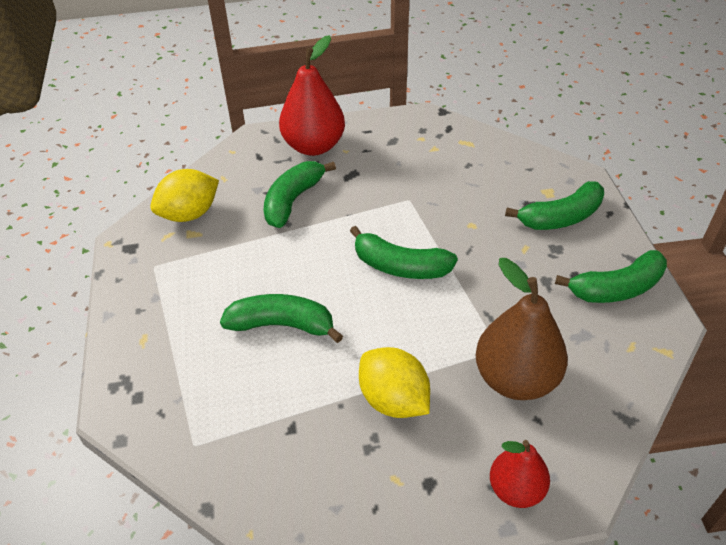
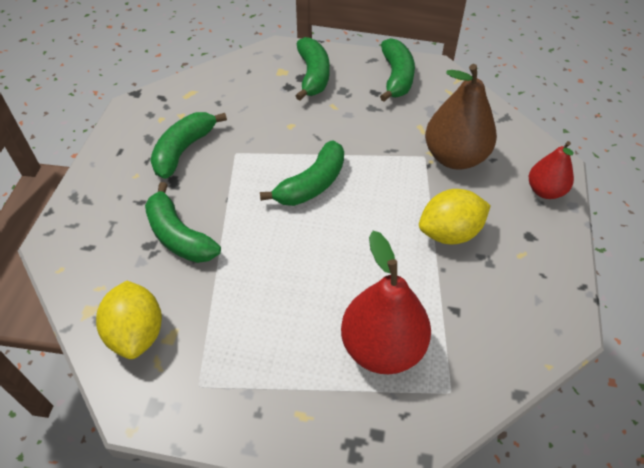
camera: 70 degrees left, 5 degrees up
green banana [220,294,343,343] -> green banana moved to [150,112,227,179]
red pear [279,35,345,156] -> red pear moved to [341,231,431,374]

